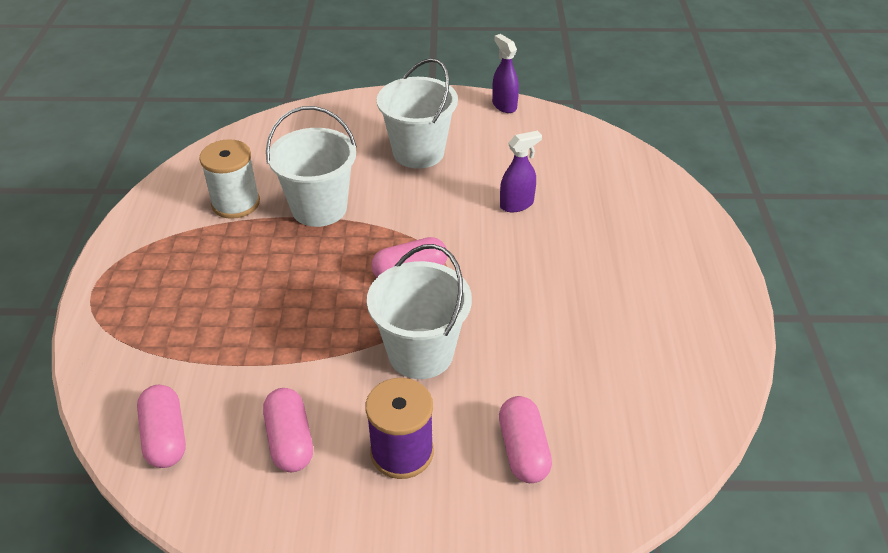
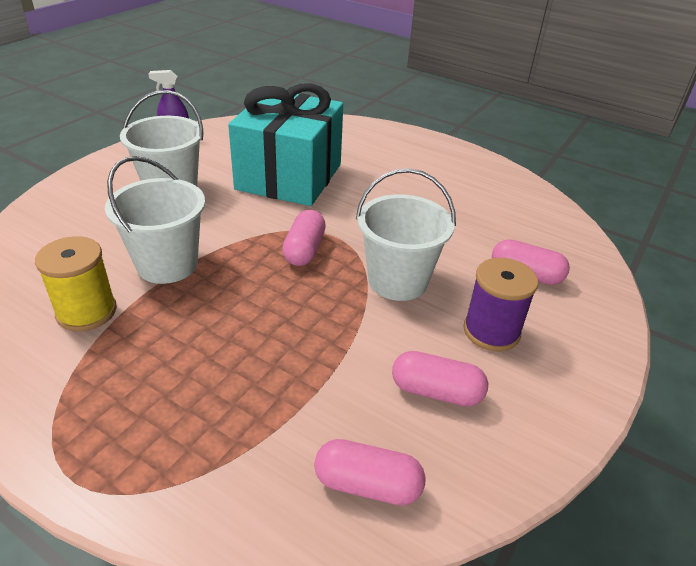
camera: 60 degrees left, 5 degrees down
white spool [199,139,260,219] -> yellow spool [35,236,117,331]
purple spray bottle [500,131,542,212] -> turquoise gift [228,83,343,206]

